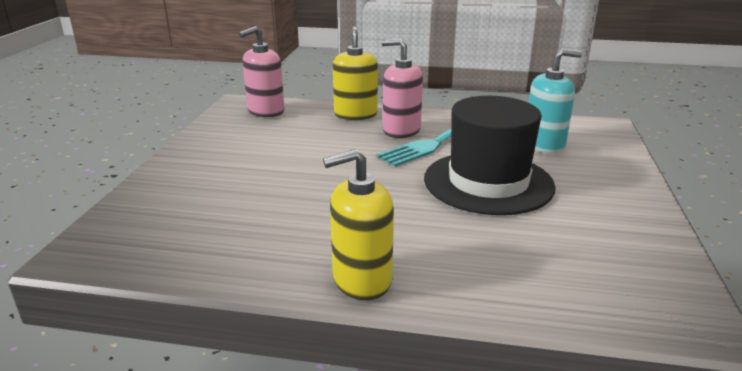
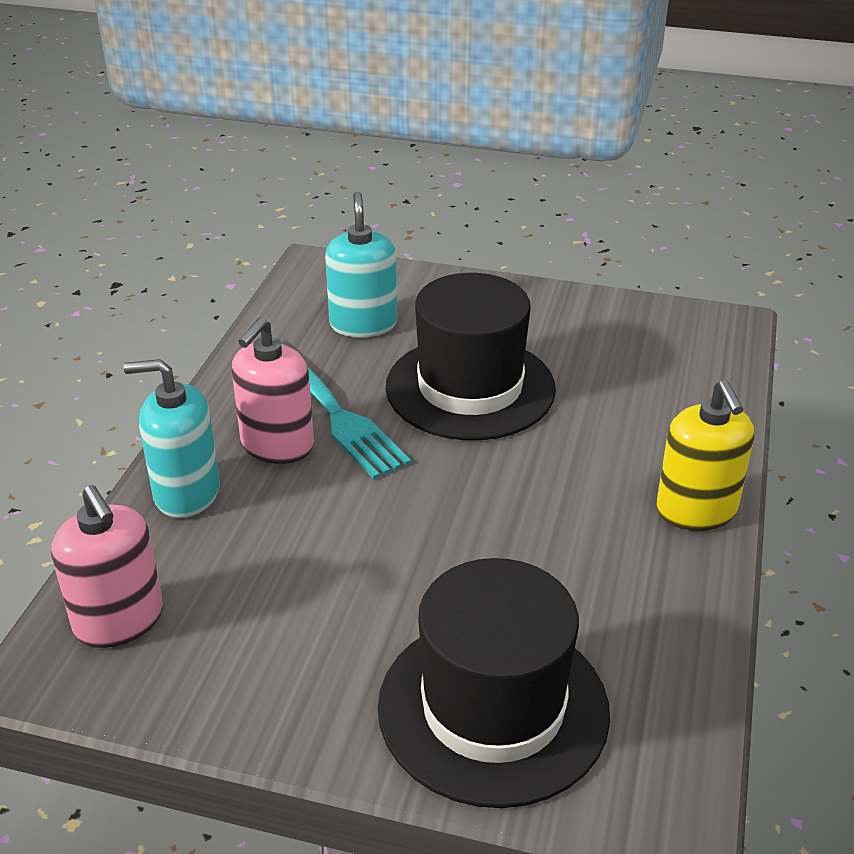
camera: 85 degrees left, 10 degrees up
yellow soap dispenser [333,26,378,120] -> turquoise soap dispenser [124,359,220,518]
none -> black hat [378,558,610,808]

